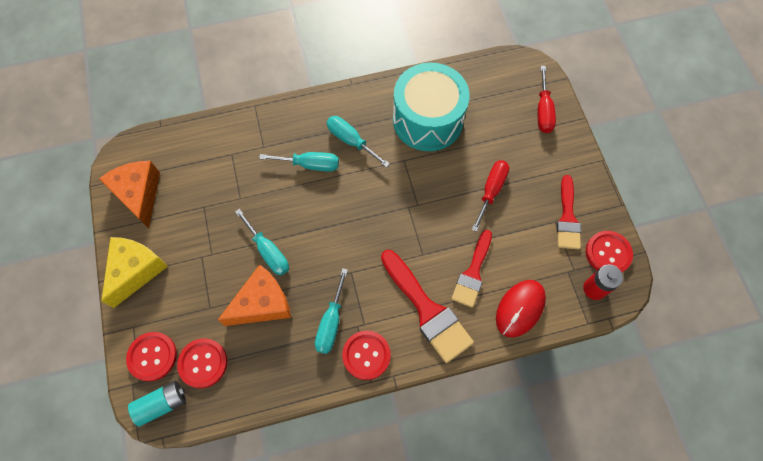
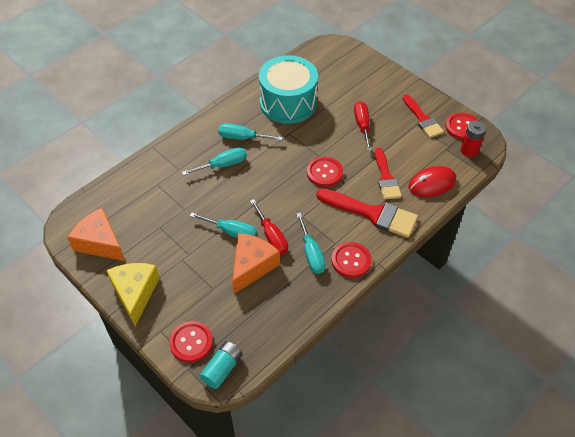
camera: 30 degrees left, 15 degrees down
red button [177,338,227,388] -> red button moved to [307,157,343,187]
red mouse [496,280,546,337] -> red mouse turned 60 degrees clockwise [408,166,456,197]
red screwdriver [537,66,556,133] -> red screwdriver moved to [250,199,288,255]

